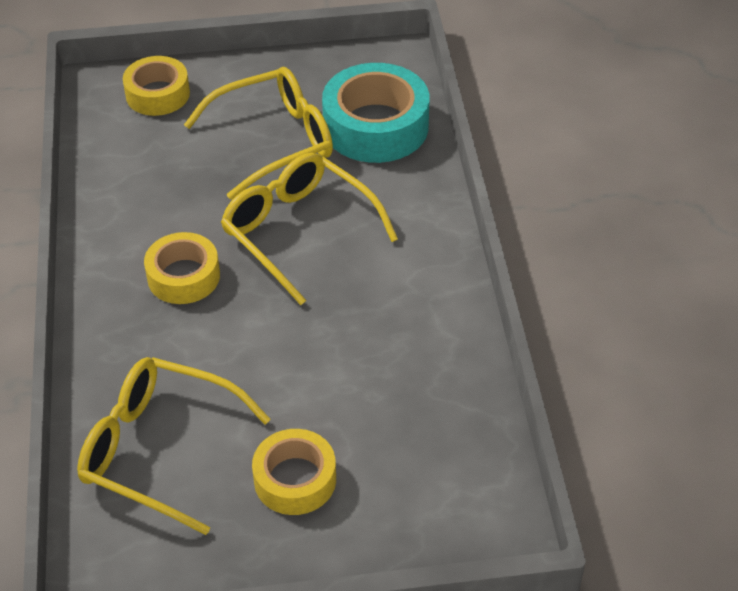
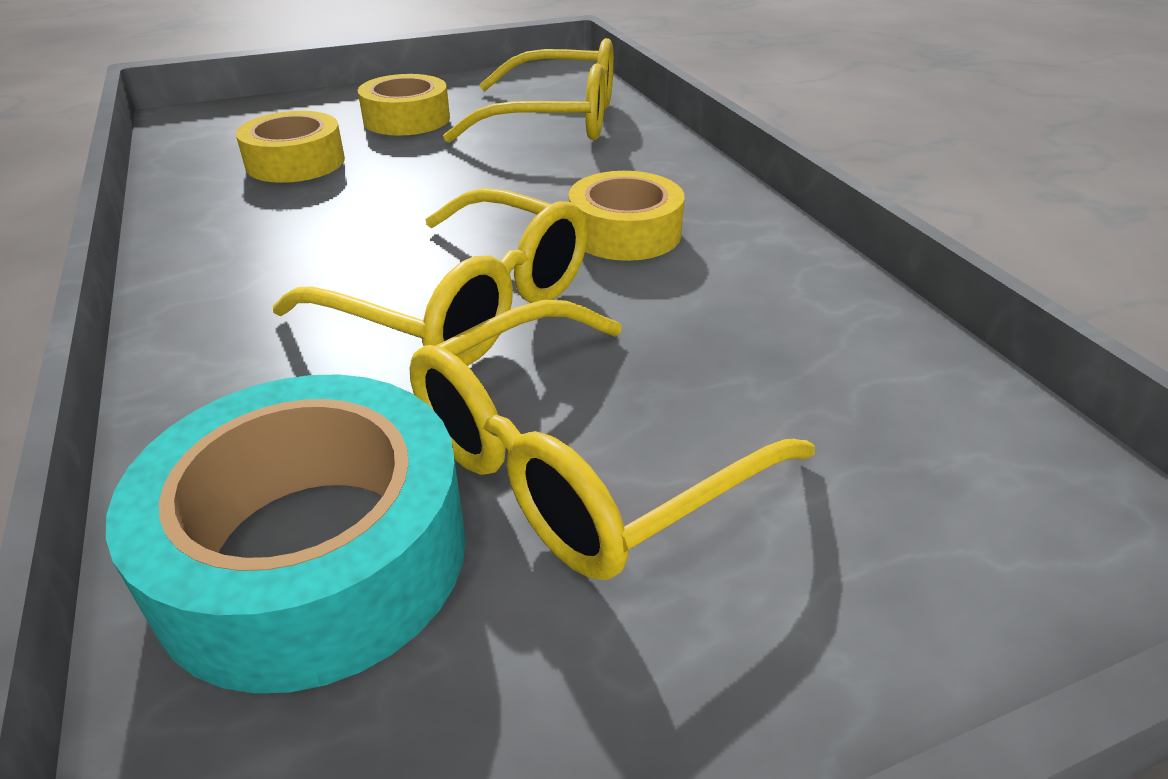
camera: 165 degrees right, 10 degrees down
yellow tape [123,56,190,116] -> yellow tape moved to [236,111,345,183]

